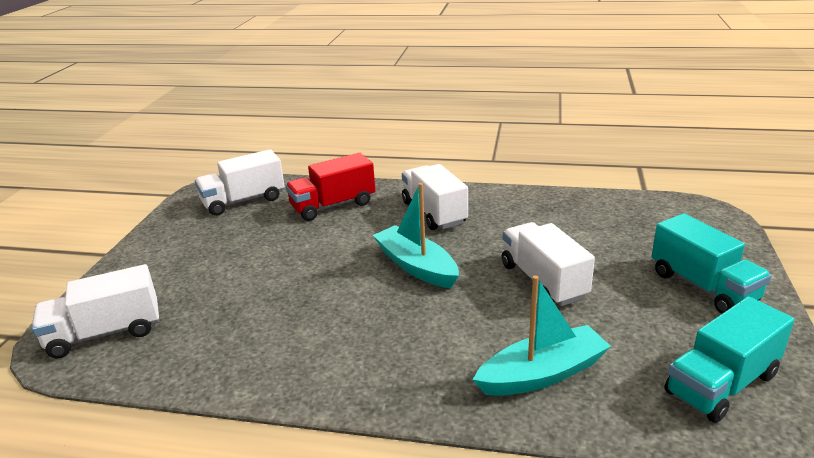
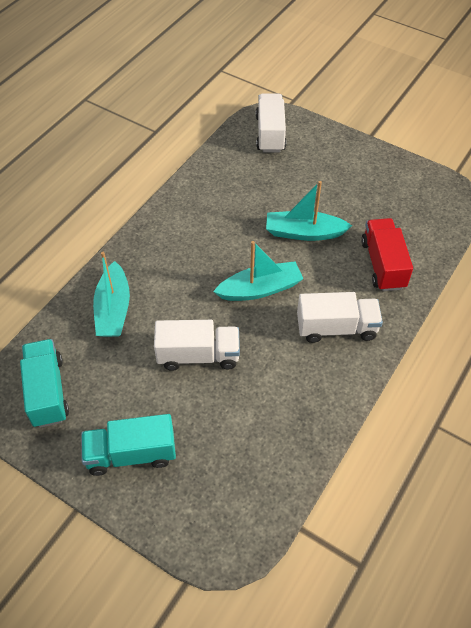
camera: 110 degrees right, 25 degrees up
white truck [195,149,285,216] -> none
none -> turquoise boat [266,181,352,241]

